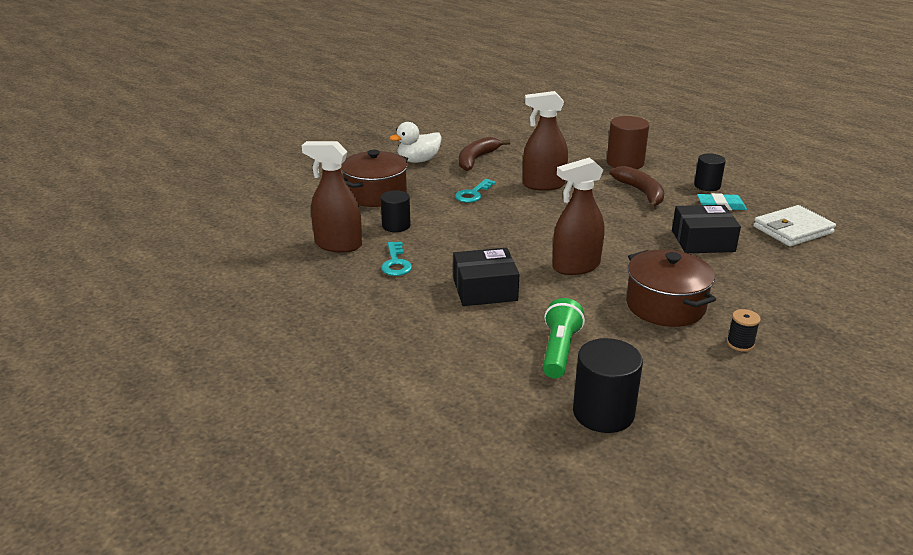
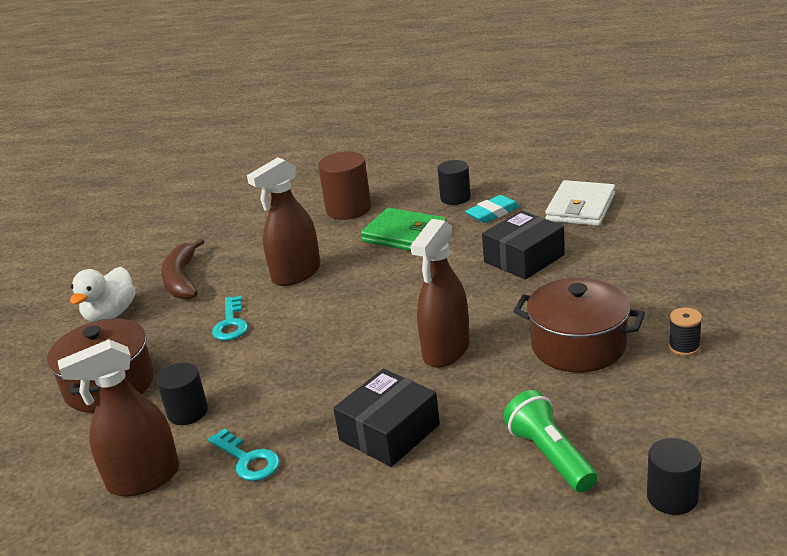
camera: 35 degrees left, 0 degrees up
black cylinder [573,338,643,433] -> black cylinder [647,438,702,515], size x0.66
brown banana [610,166,664,209] -> green wallet [361,208,447,251]

